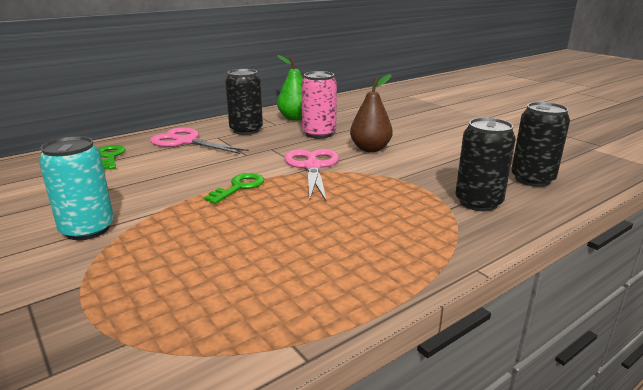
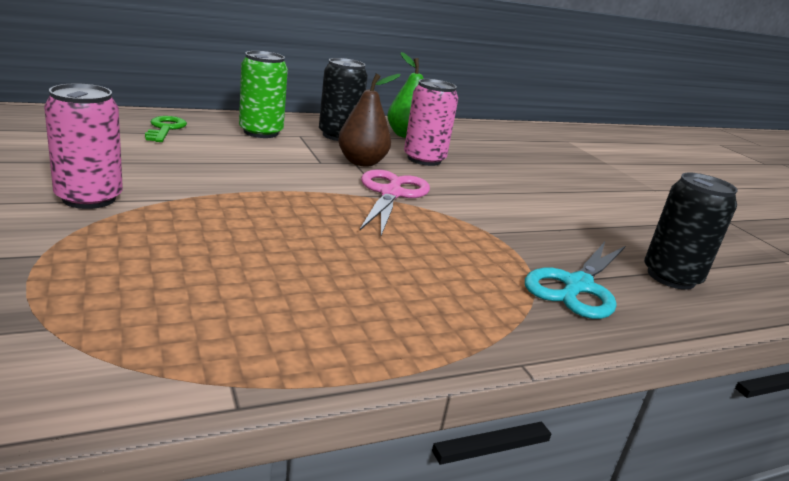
camera: 10 degrees right, 0 degrees up
turquoise can [39,136,114,240] -> pink can [44,84,123,209]
pink scissors [150,127,249,154] -> green can [239,51,288,138]
green key [204,173,264,204] -> none
brown pear [350,74,393,152] -> brown pear moved to [338,73,401,167]
black can [455,118,516,211] -> turquoise scissors [525,242,625,319]

